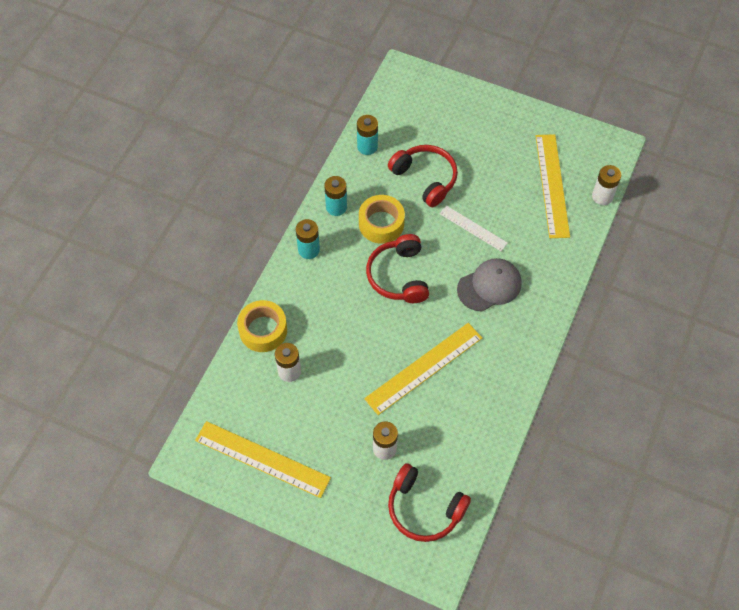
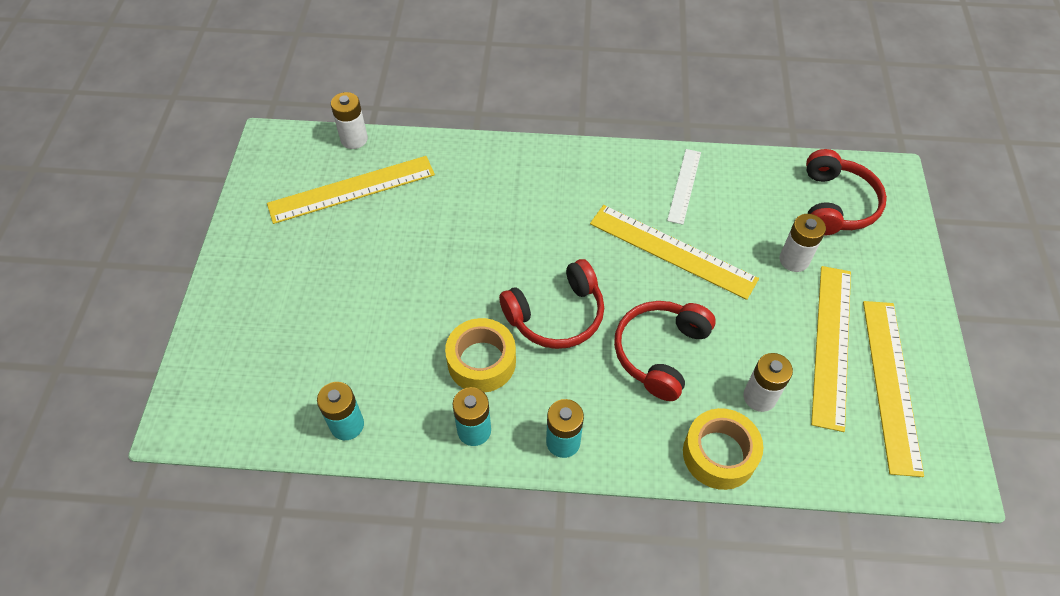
camera: 110 degrees left, 5 degrees down
red headphones [388,145,458,207] -> red headphones moved to [614,301,716,401]
white ruler [439,205,508,251] -> white ruler moved to [667,149,701,225]
grey cap [457,258,522,312] -> none
none -> yellow ruler [811,266,851,432]

